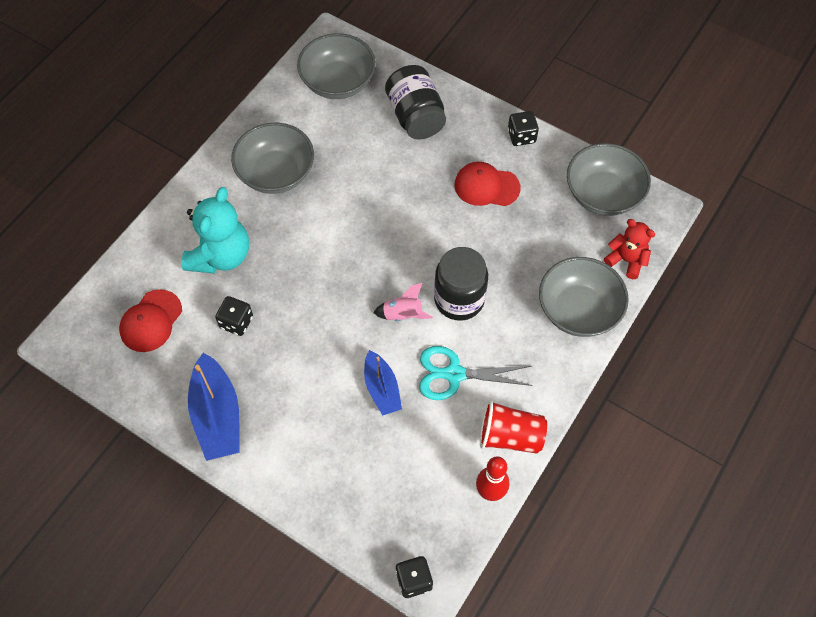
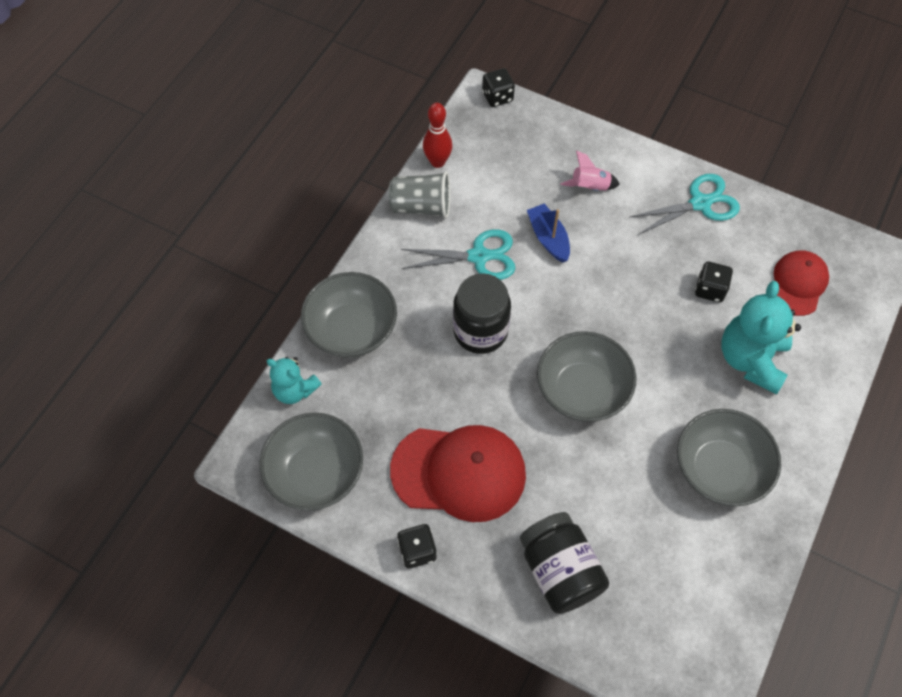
camera: 175 degrees right, 0 degrees up
blue boat [188,353,240,461] -> turquoise scissors [629,174,740,235]
grey bowl [297,33,376,99] -> grey bowl moved to [537,331,637,422]
pink rocket [373,283,433,321] -> pink rocket moved to [561,151,620,191]
red cap [455,162,520,206] -> red cap [390,425,526,522], size x1.67
red cup [480,400,547,454] -> grey cup [389,171,450,219]
red teddy bear [604,219,655,279] -> turquoise teddy bear [267,357,322,404]

